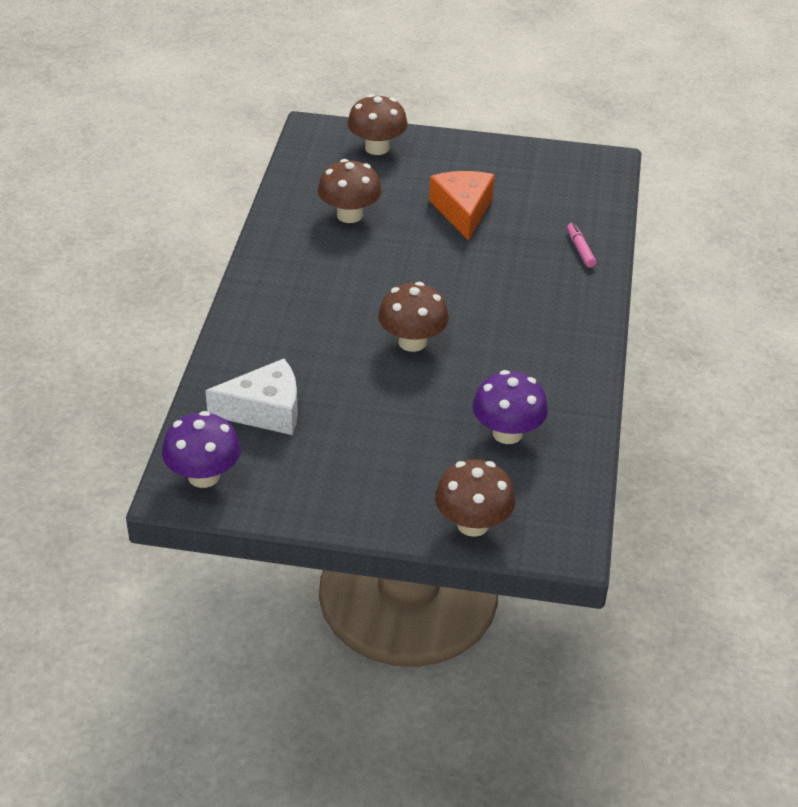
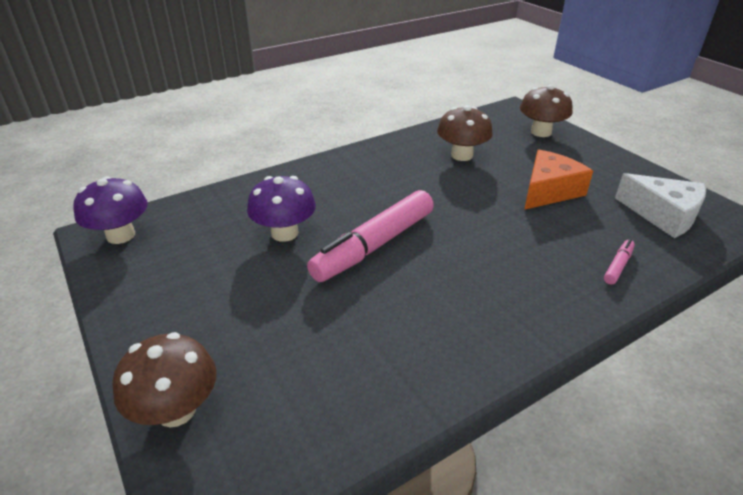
camera: 50 degrees right, 5 degrees down
white cheese [205,359,298,435] -> white cheese moved to [615,173,706,238]
brown mushroom [378,282,449,352] -> pink marker [307,190,434,282]
purple mushroom [472,370,548,444] -> purple mushroom moved to [247,176,316,242]

